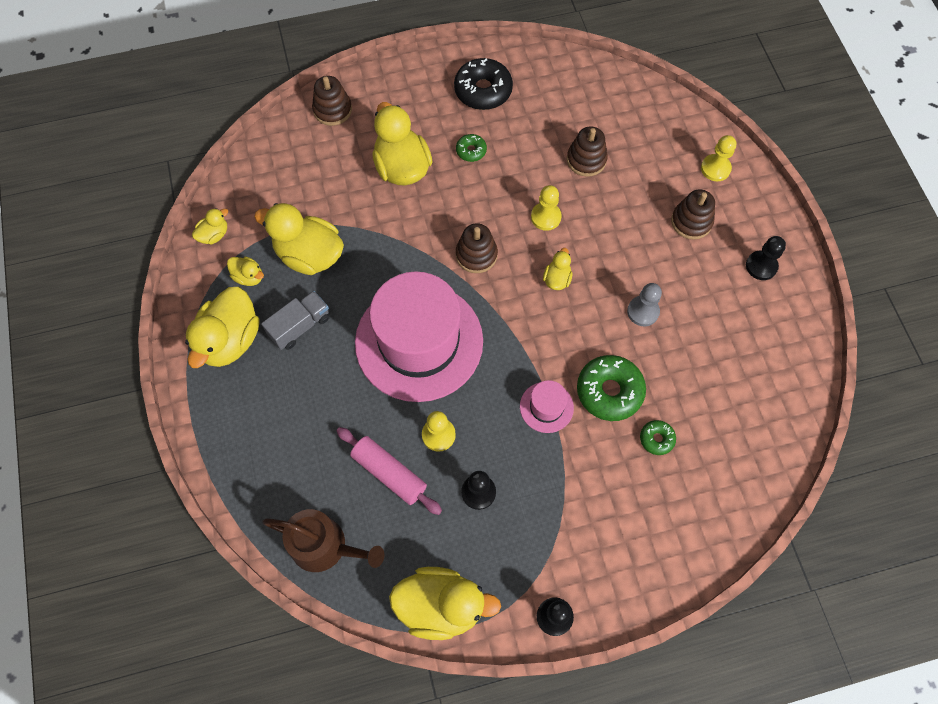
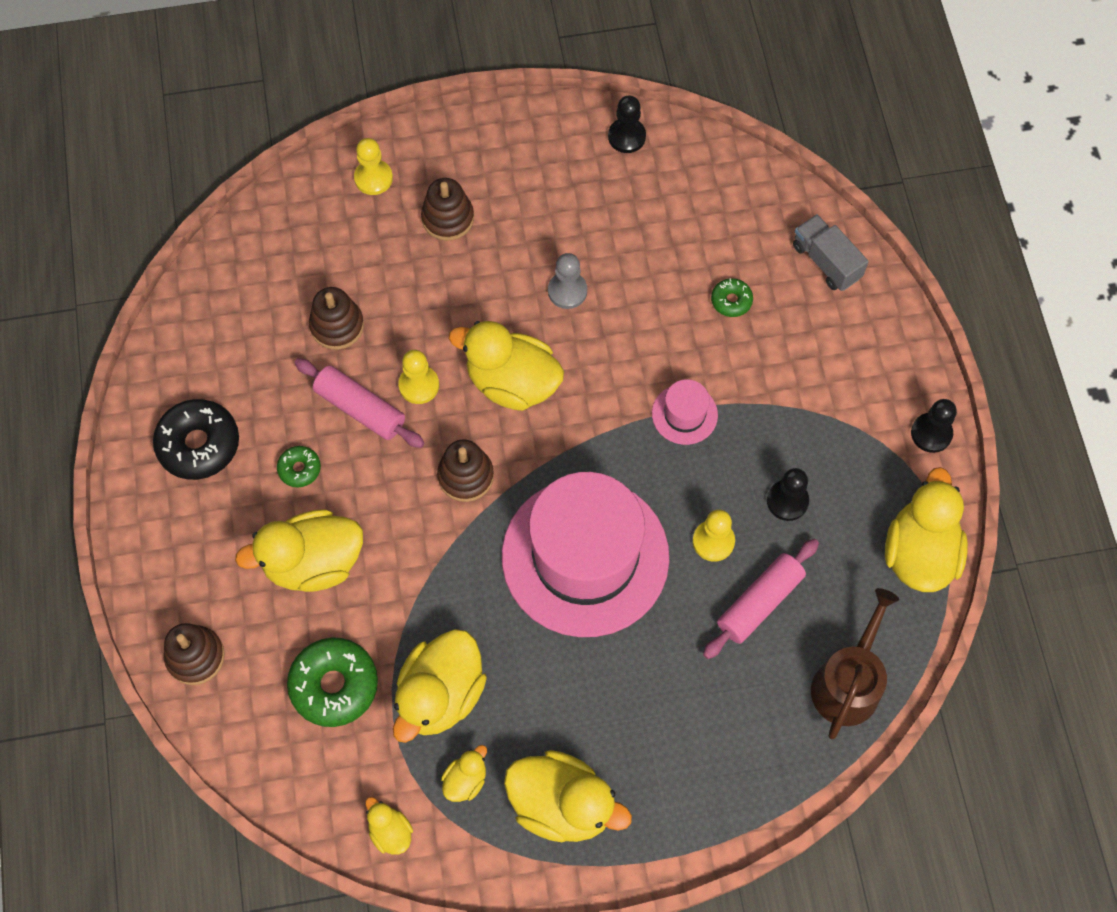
camera: 85 degrees left, 0 degrees up
grey truck [261,291,330,350] -> grey truck moved to [793,214,869,291]
yellow duck [543,248,572,290] -> yellow duck [449,321,564,411], size x2.08
green donut [577,355,646,421] -> green donut moved to [287,638,378,727]
black pawn [746,236,786,280] -> black pawn moved to [608,96,646,153]
none -> pink rolling pin [294,358,424,448]

